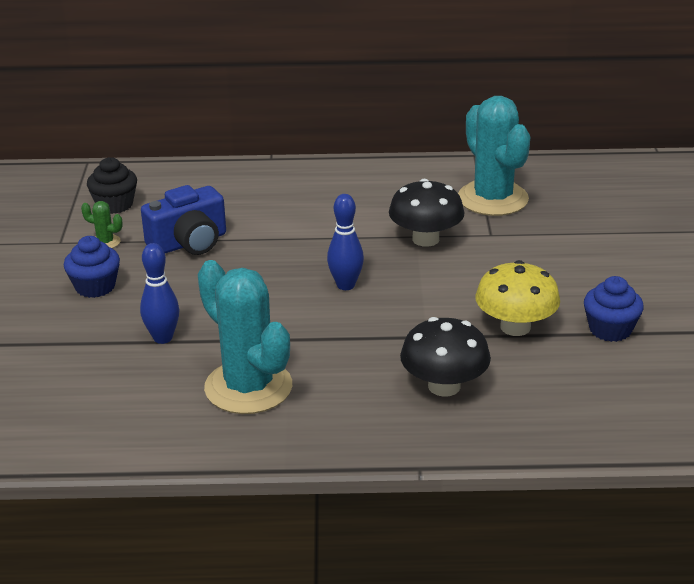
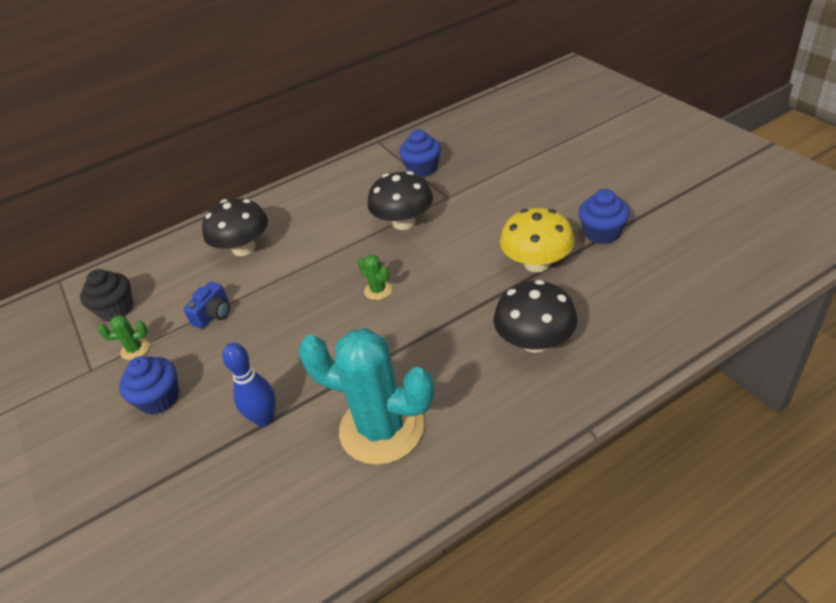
camera: 25 degrees left, 10 degrees up
blue camera [141,185,226,255] -> blue camera [183,282,230,328], size x0.57
blue bowling pin [327,194,364,290] -> green cactus [358,255,392,300]
turquoise cactus [458,96,530,216] -> blue cupcake [399,129,441,177]
none -> black mushroom [202,198,268,256]

